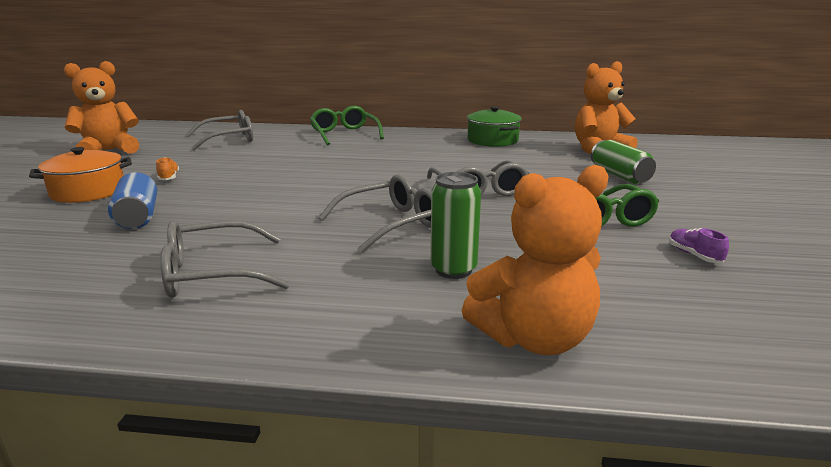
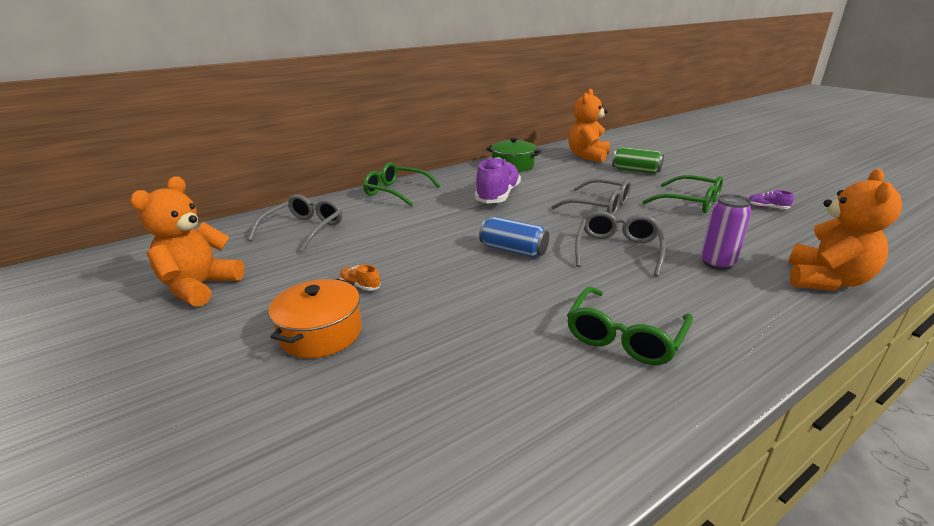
camera: 40 degrees left, 5 degrees up
blue can [108,172,157,229] -> blue can moved to [479,217,549,258]
grey glasses [161,220,290,298] -> green glasses [567,286,693,365]
green can [431,172,481,279] -> purple can [701,194,752,270]
none -> purple shoe [475,157,521,204]

